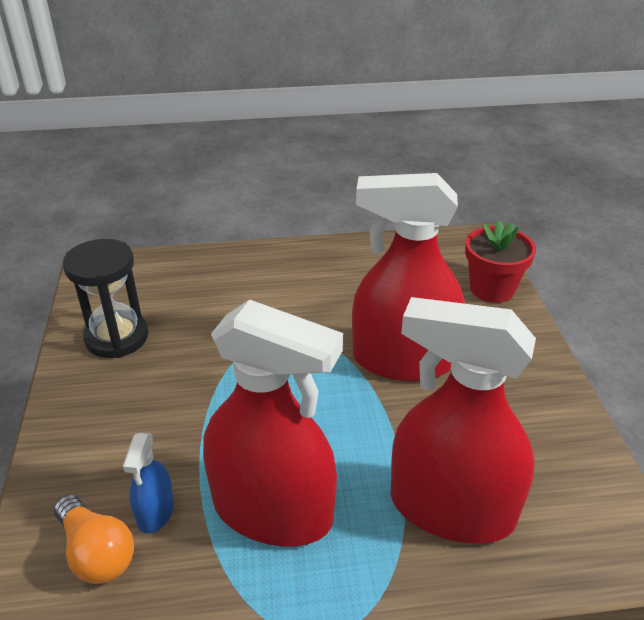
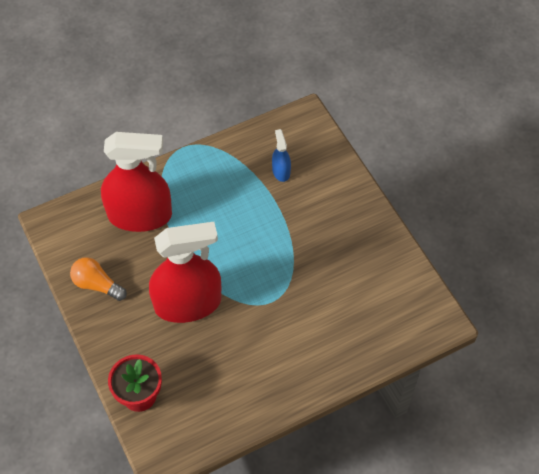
camera: 160 degrees right, 20 degrees up
orange light bulb [54,495,134,584] -> orange light bulb moved to [70,257,127,301]
black hourglass [62,239,148,358] -> none
red spray bottle [203,299,343,546] -> none

